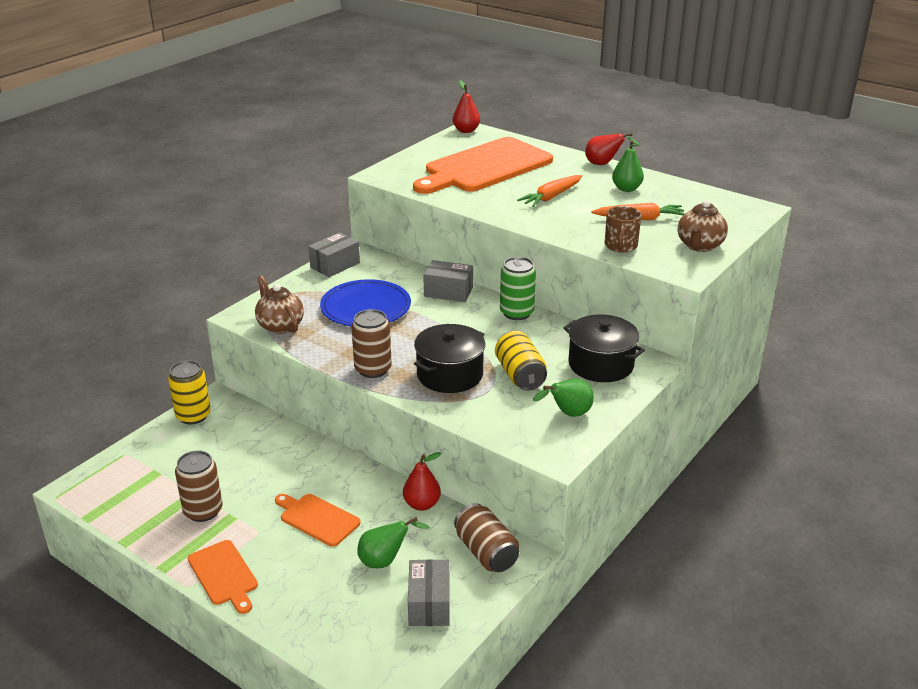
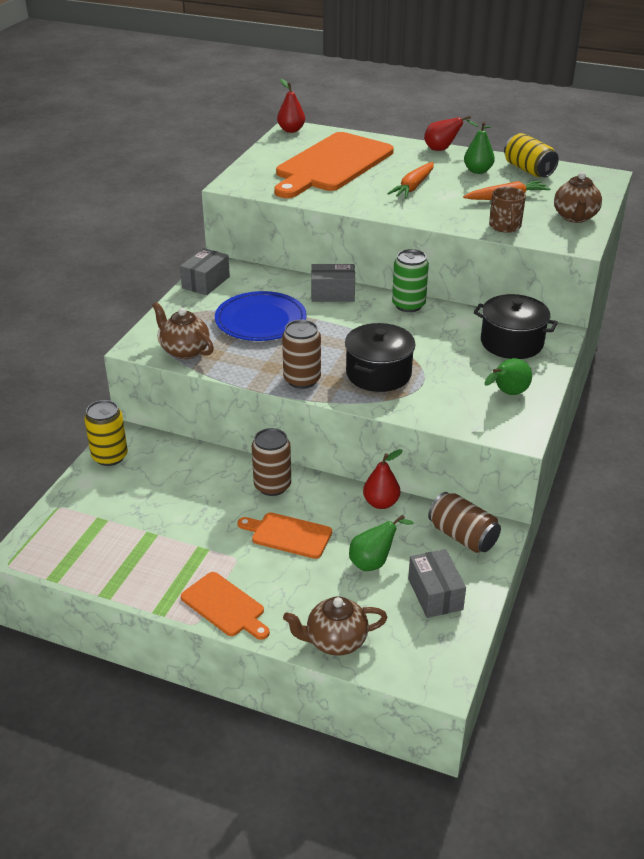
camera: 15 degrees left, 5 degrees up
brown can [175,450,223,522] -> brown can moved to [252,428,291,496]
yellow can [495,331,547,390] -> yellow can moved to [504,133,559,177]
none -> brown teapot [283,597,388,656]

